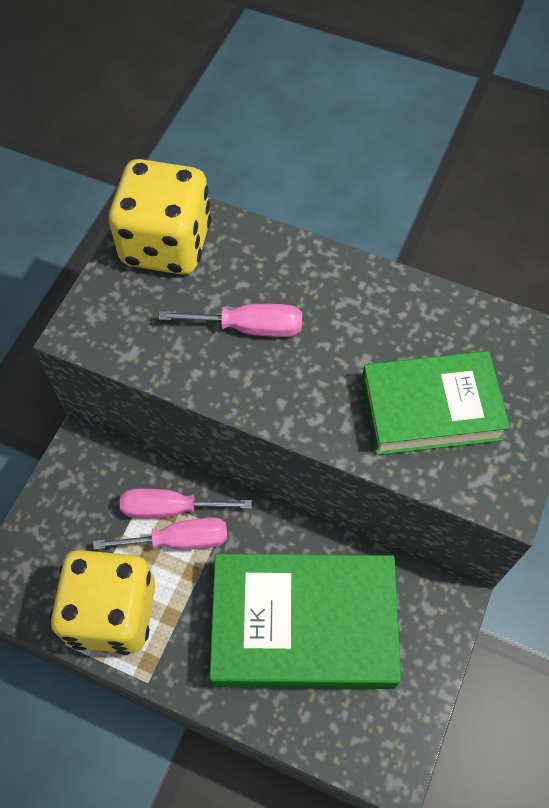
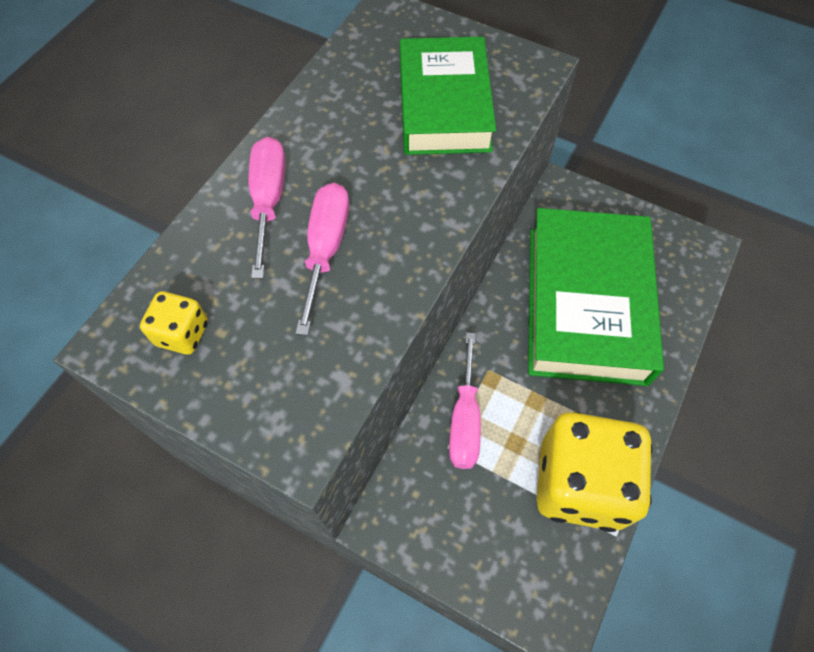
camera: 85 degrees left, 0 degrees up
pink screwdriver [93,518,228,550] -> pink screwdriver moved to [249,137,285,279]
yellow dice [109,159,211,275] -> yellow dice [140,291,208,355], size x0.43

